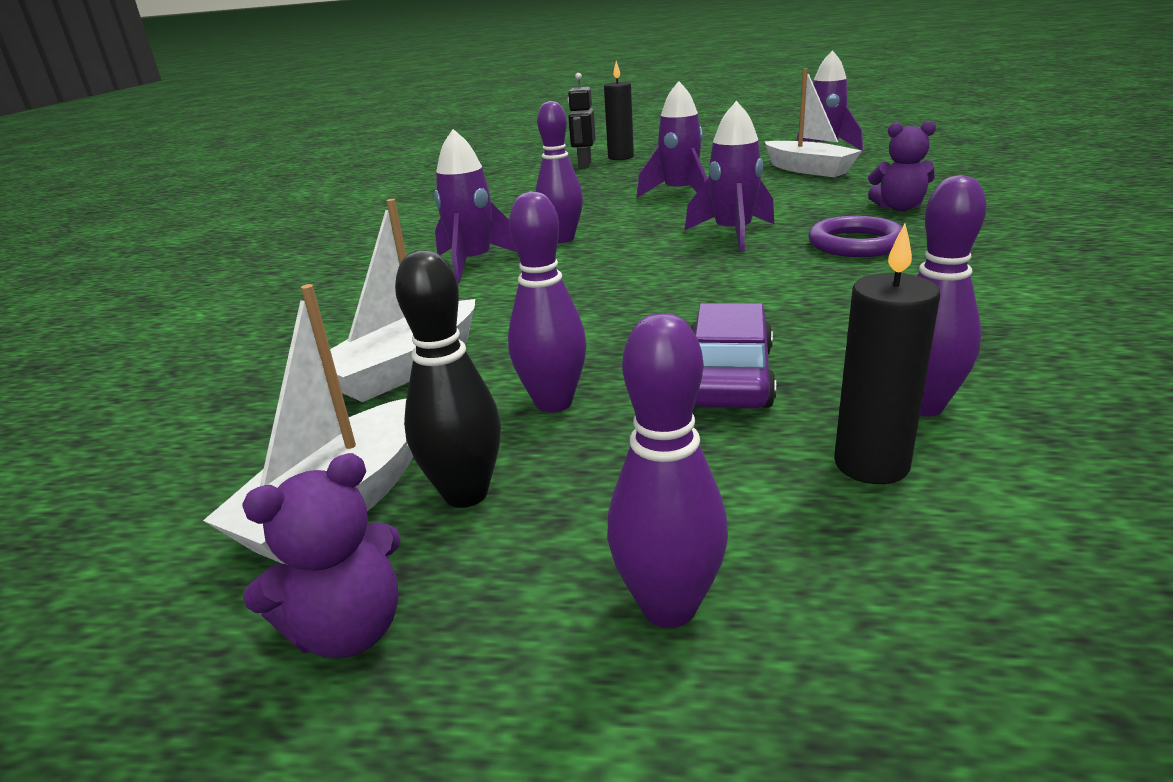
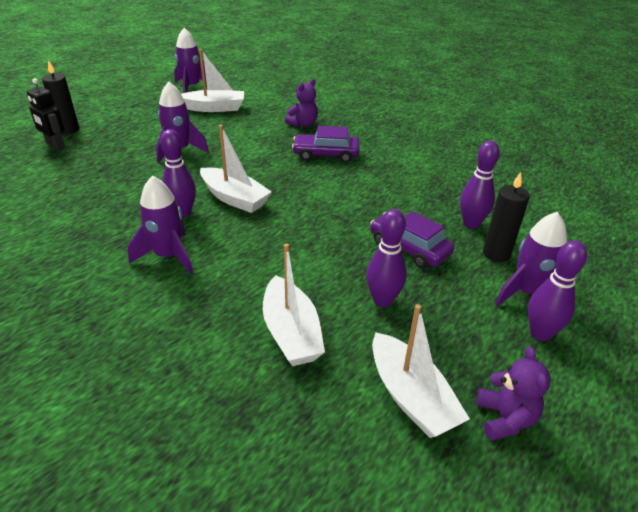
camera: 60 degrees left, 10 degrees up
black bowling pin [395,250,501,508] -> none
purple rocket [685,101,774,252] -> purple rocket moved to [495,212,567,306]
purple ring [808,216,902,257] -> purple car [292,126,359,163]
none -> white boat [200,125,272,213]

